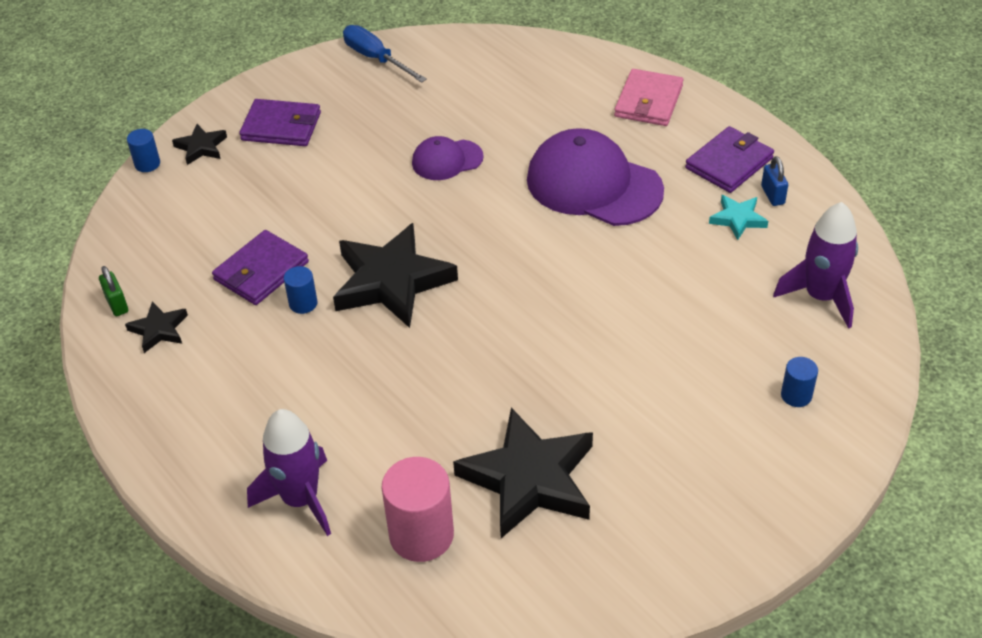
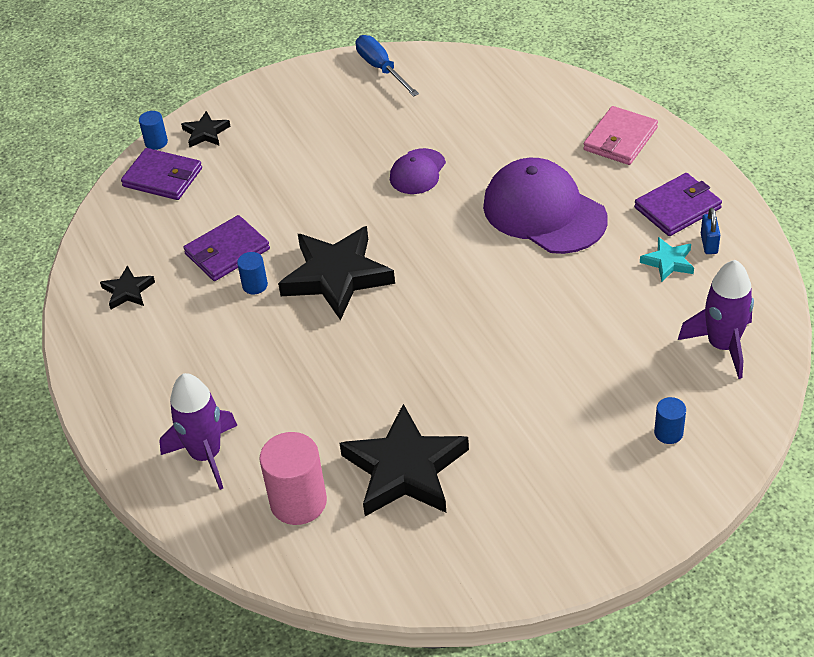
camera: 15 degrees right, 0 degrees up
green padlock [99,266,128,316] -> none
purple wallet [239,99,321,146] -> purple wallet moved to [121,148,202,200]
purple cap [412,136,484,180] -> purple cap turned 60 degrees counterclockwise [390,148,446,194]

